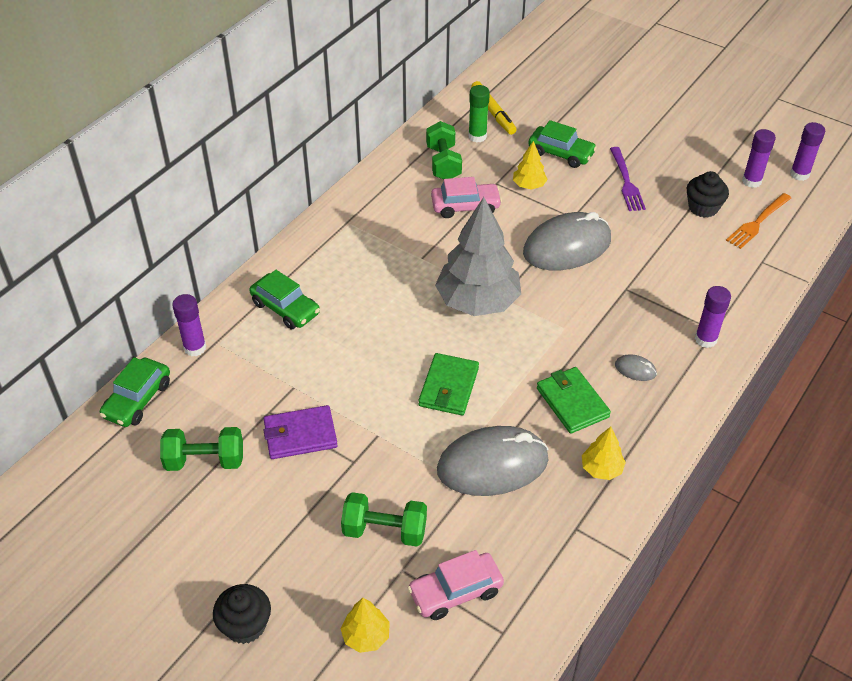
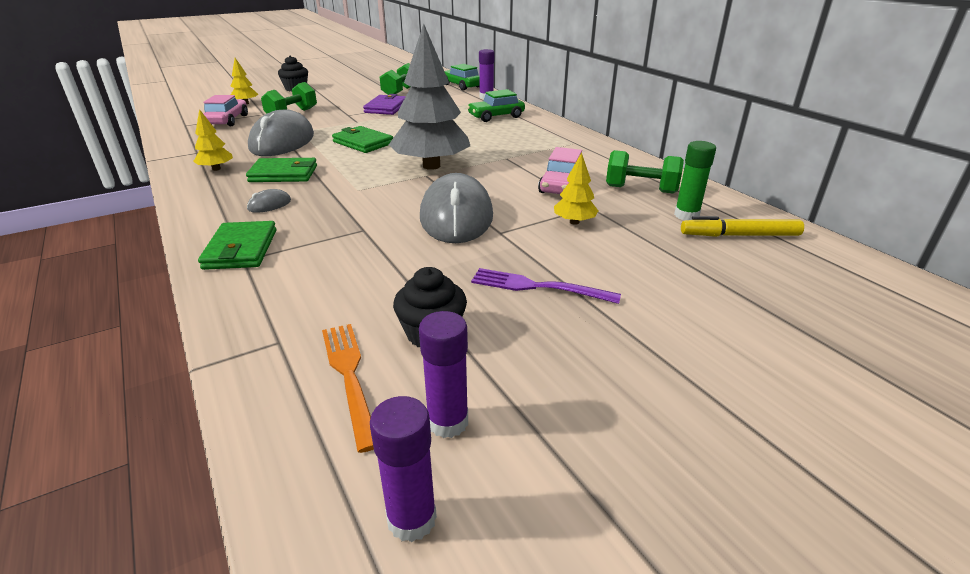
camera: 115 degrees right, 15 degrees down
green car [528,120,597,168] -> none
purple glue stick [695,286,731,348] -> green wallet [198,221,276,270]

